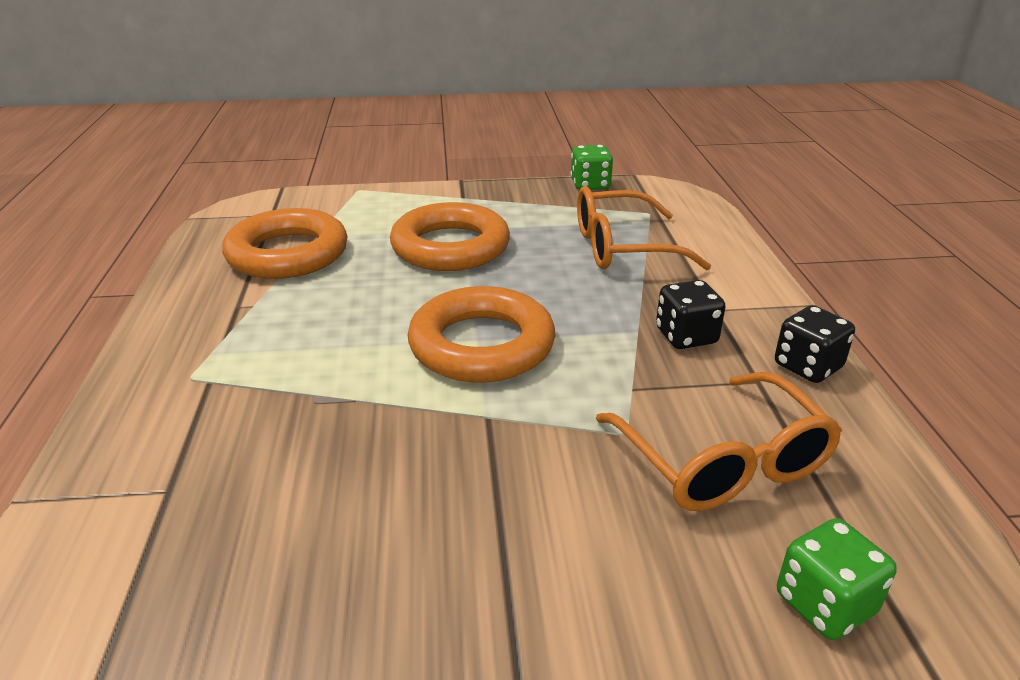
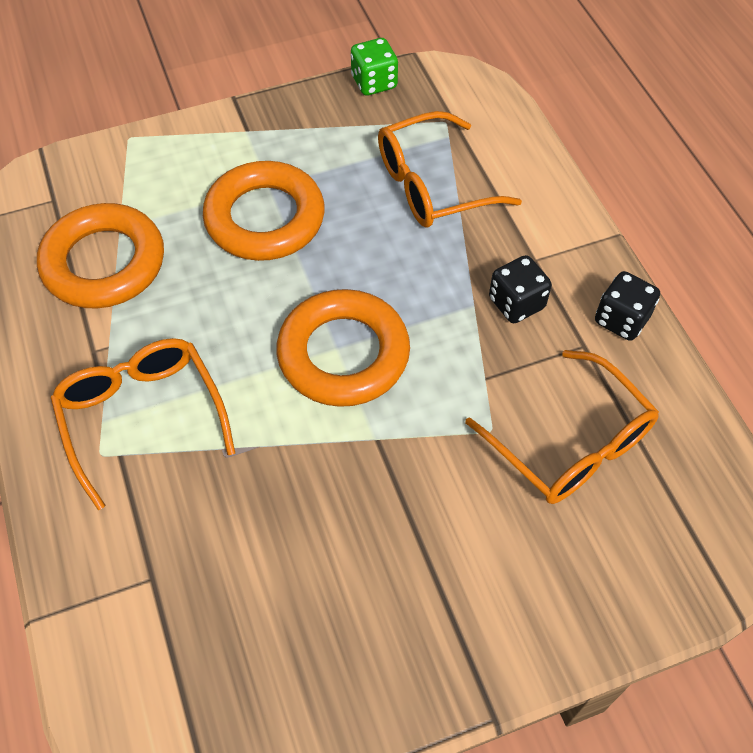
camera: 15 degrees left, 25 degrees up
green dice [777,518,897,640] -> none
none -> orange glasses [50,338,235,510]

